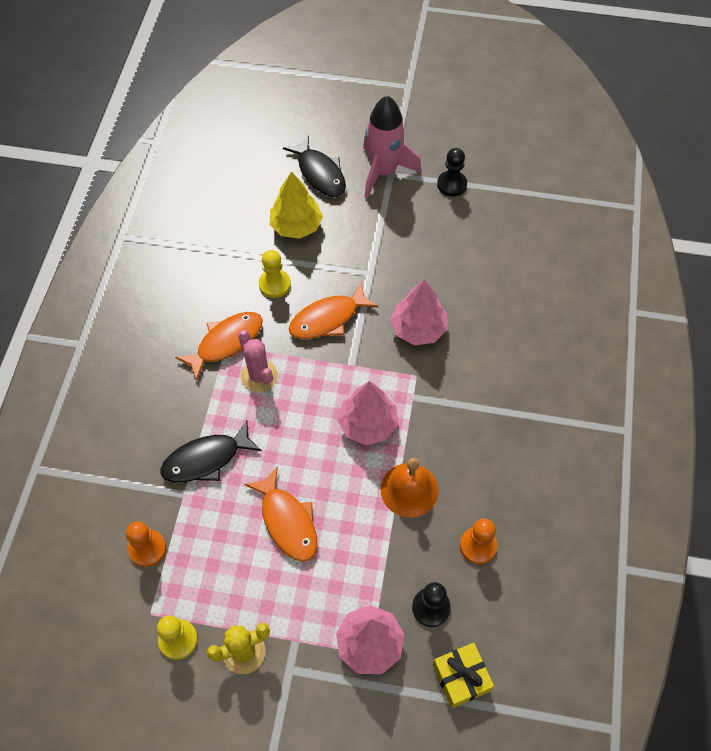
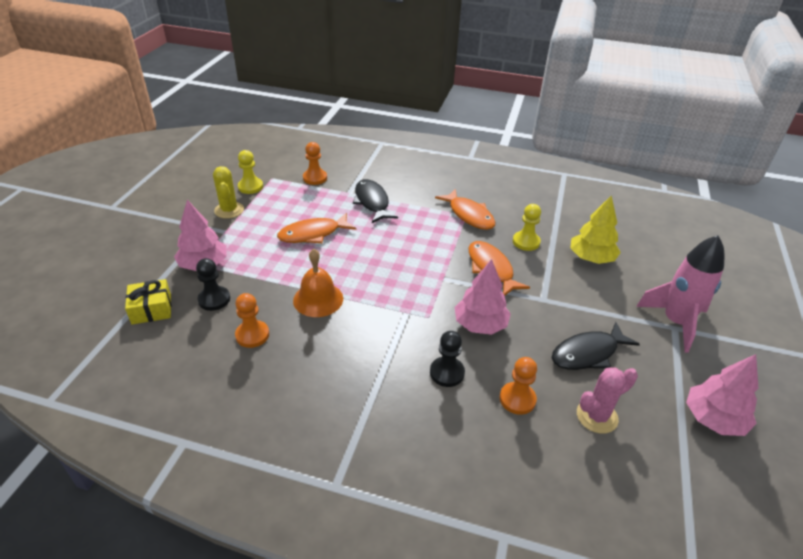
camera: 95 degrees right, 20 degrees down
pink cactus [238,330,278,392] -> pink cactus moved to [577,367,638,434]
black fish [283,135,346,197] -> black fish moved to [552,322,640,370]
pink tree [337,381,398,445] -> pink tree moved to [686,354,759,436]
black pawn [437,148,467,196] -> black pawn moved to [430,331,465,387]
none -> orange pawn [500,357,537,415]

